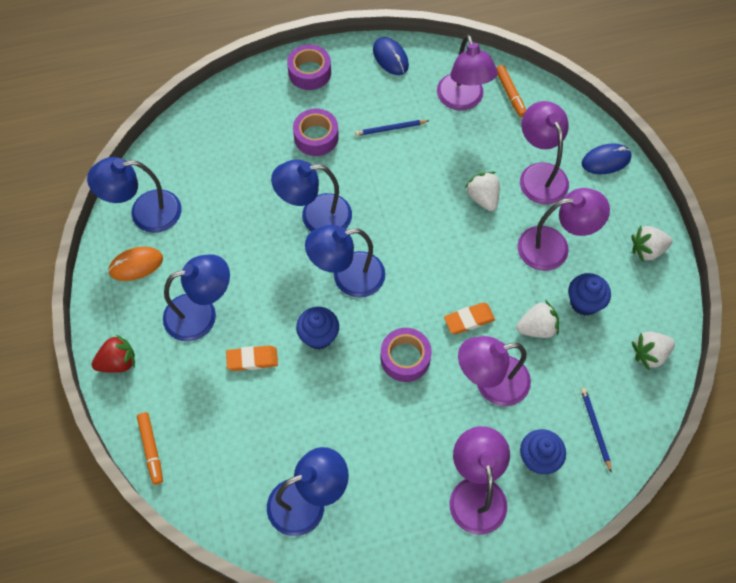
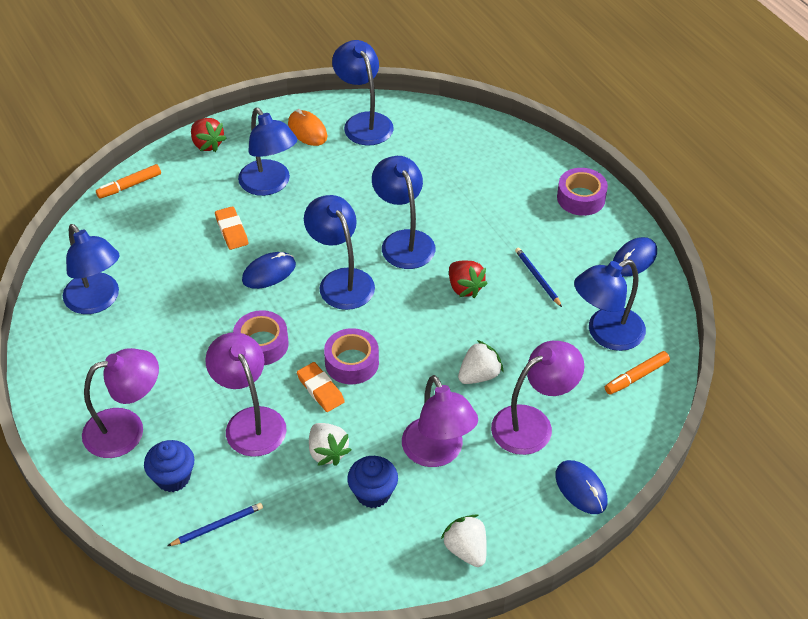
camera: 75 degrees right, 15 degrees down
purple tape [293,108,339,156] -> purple tape moved to [324,328,379,384]
blue cupcake [296,307,339,350] -> blue mouse [242,252,296,289]
purple lamp [437,35,498,111] -> blue lamp [574,259,646,351]
white strawberry [632,332,675,370] -> none
none -> red strawberry [449,261,488,298]

